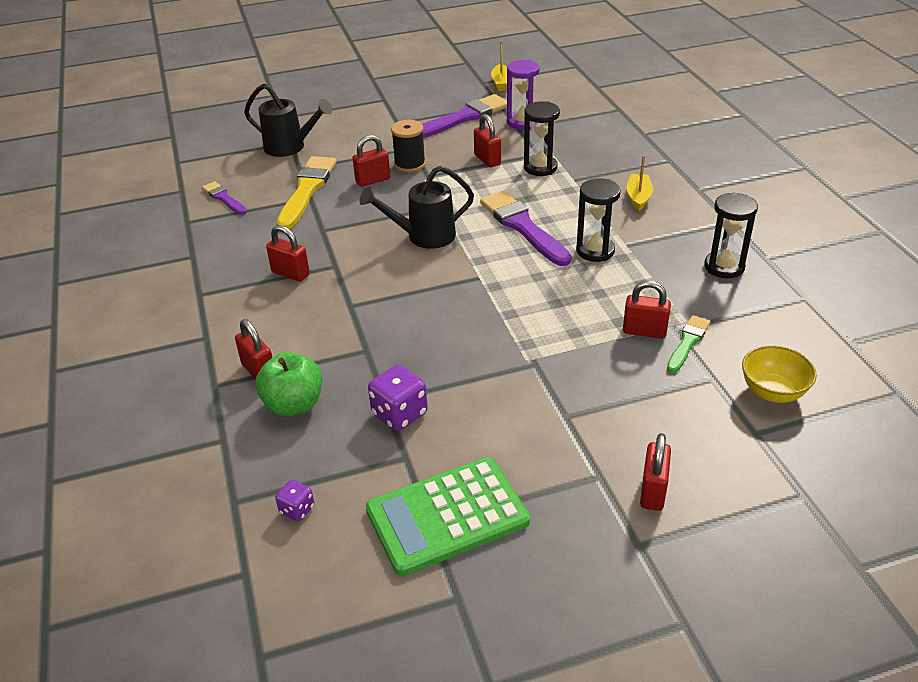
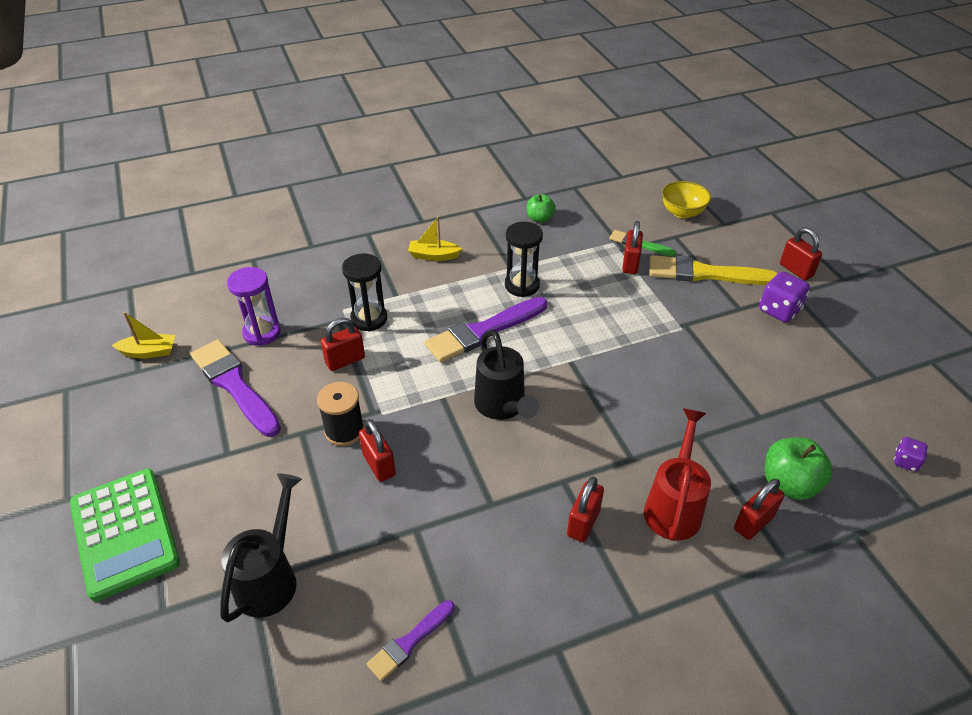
camera: 95 degrees left, 5 degrees up
yellow brush [277,156,337,229] -> yellow brush moved to [650,255,778,285]
green calculator [366,457,530,576] -> green calculator moved to [70,468,180,601]
purple dice [368,365,428,431] -> purple dice moved to [759,271,810,322]
red padlock [640,433,671,511] -> red padlock turned 45 degrees clockwise [780,227,822,280]
black hourglass [704,192,758,278] -> green apple [527,194,556,223]
none -> red watering can [644,408,711,541]

